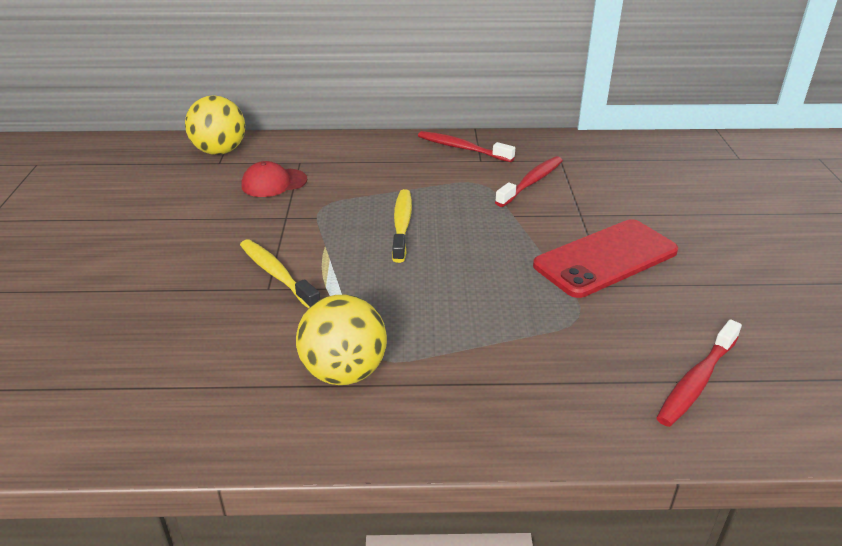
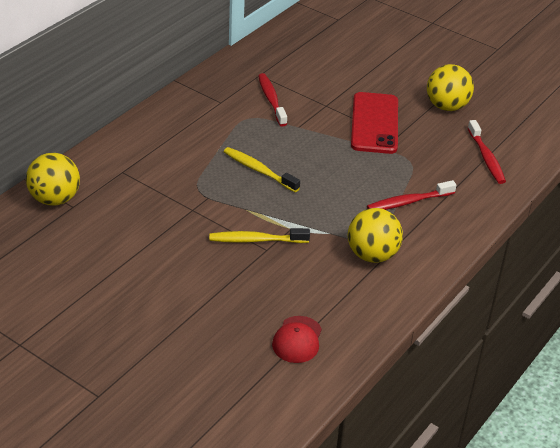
camera: 55 degrees left, 5 degrees up
red cap [242,161,307,197] -> red cap moved to [272,316,322,363]
red toothbrush [418,131,515,162] -> red toothbrush moved to [367,180,456,210]
none -> yellow ball [427,64,474,111]

